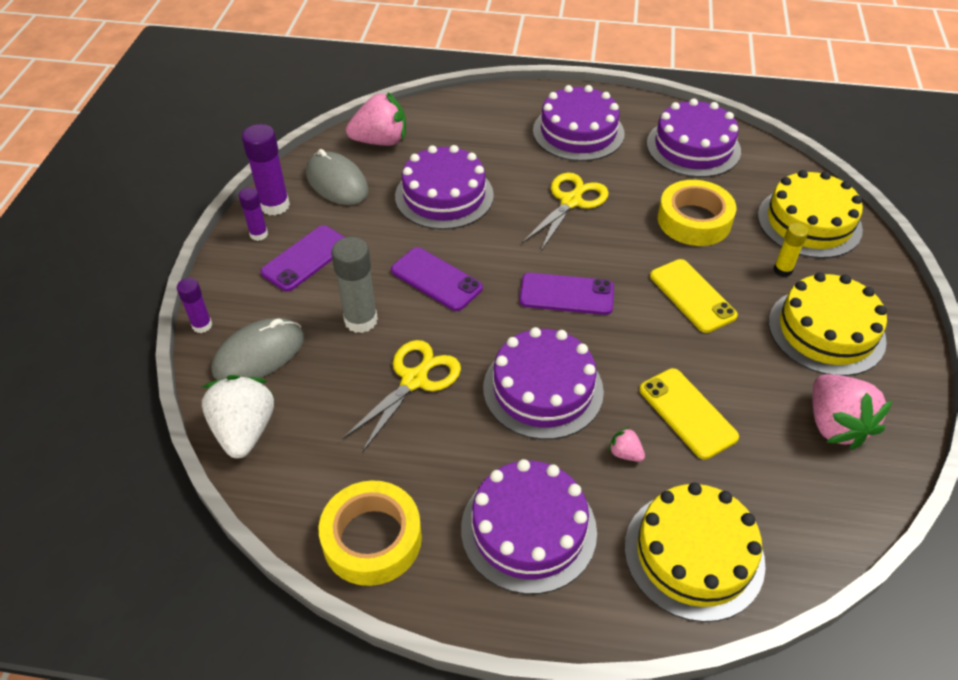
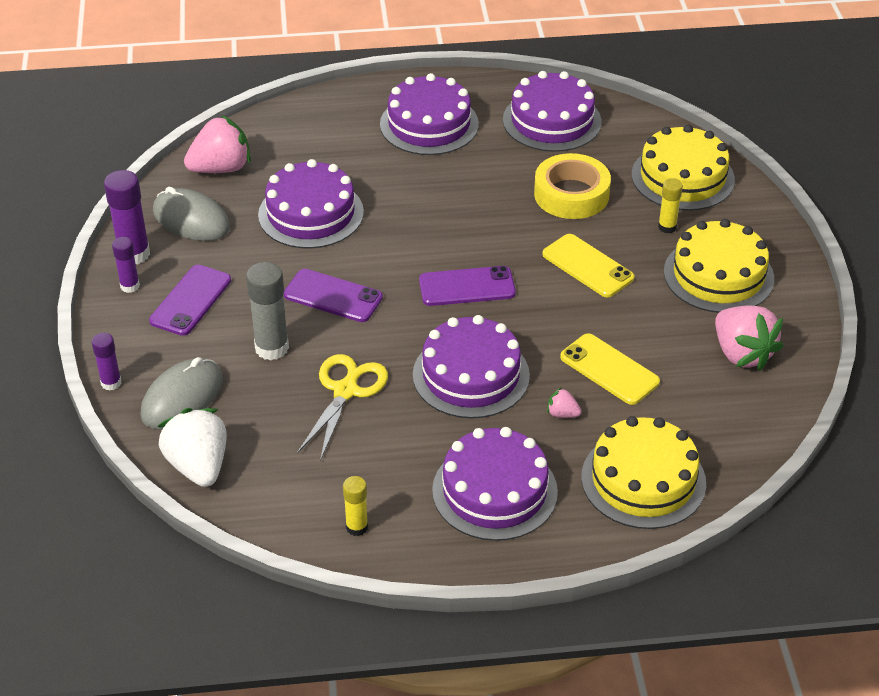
camera: 15 degrees left, 5 degrees down
yellow tape [319,480,422,586] -> yellow glue stick [343,476,368,536]
yellow scissors [522,173,609,251] -> none

